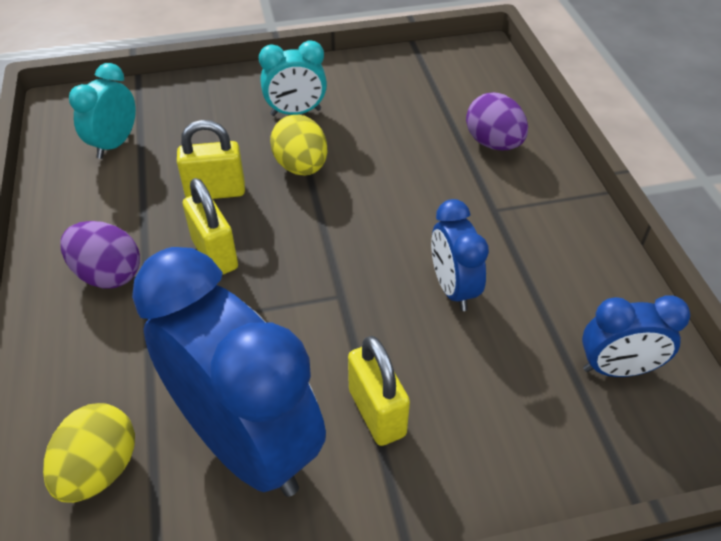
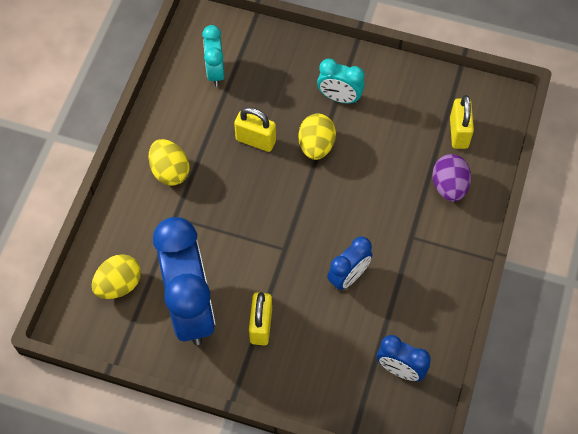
camera: 30 degrees right, 15 degrees up
purple egg [60,221,140,289] -> yellow egg [149,139,189,186]
turquoise clock [69,63,136,159] -> turquoise clock turned 60 degrees counterclockwise [202,25,225,87]
yellow padlock [183,178,238,275] -> yellow padlock moved to [450,95,474,149]
blue clock [431,199,489,311] -> blue clock turned 150 degrees counterclockwise [327,236,373,290]

